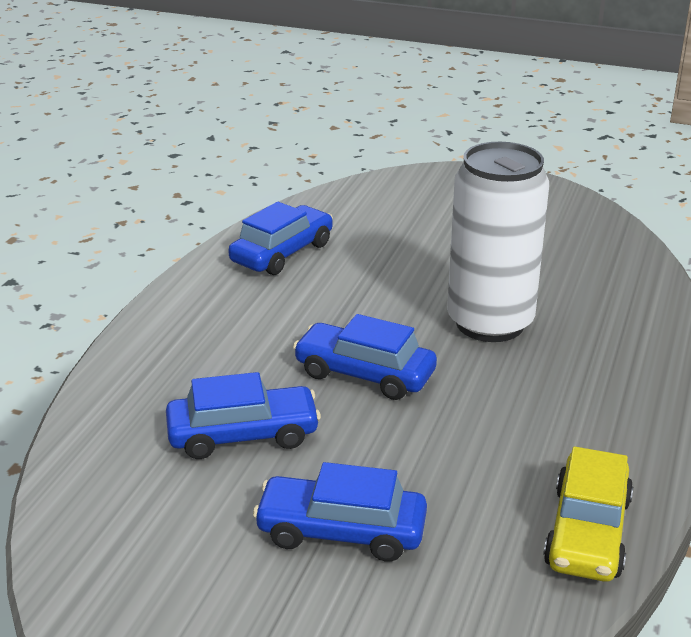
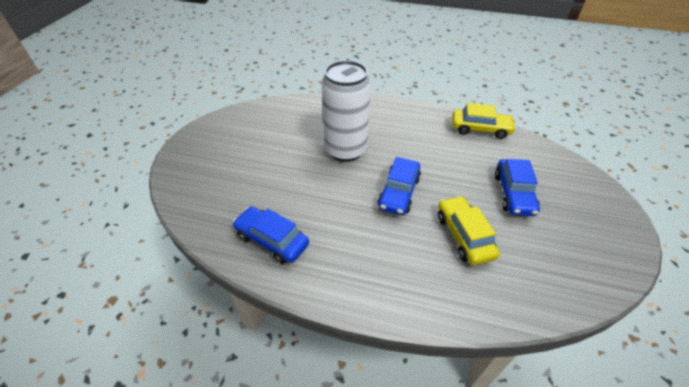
camera: 95 degrees left, 15 degrees up
blue car [166,372,321,459] -> yellow car [438,196,500,265]

